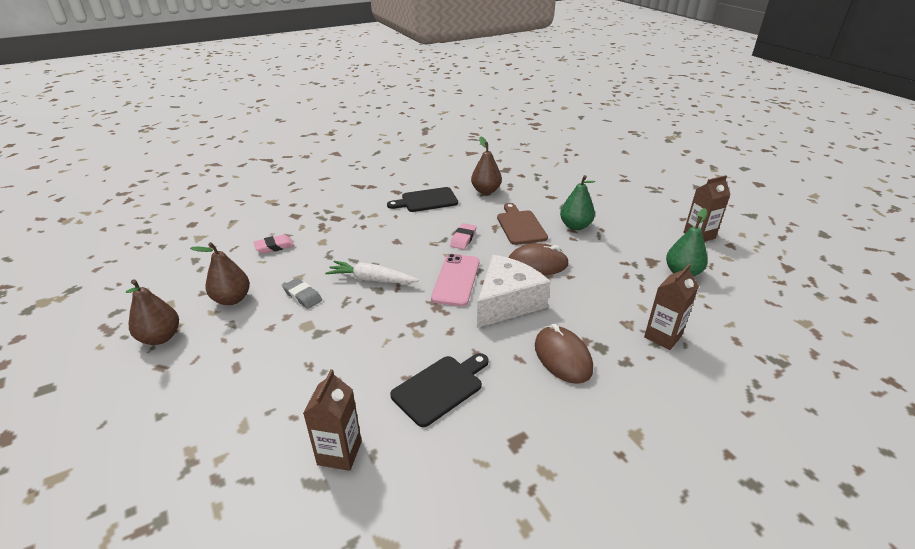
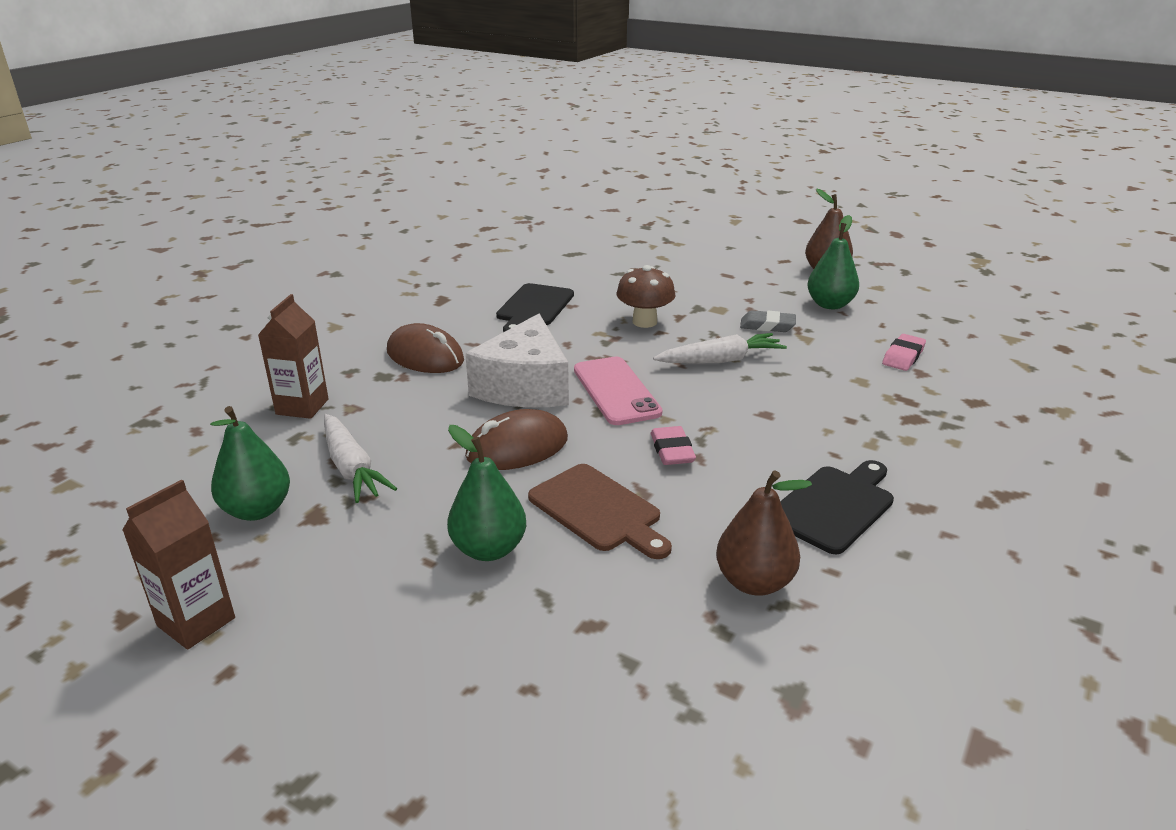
camera: 150 degrees right, 5 degrees down
brown pear [190,242,250,305] -> green pear [807,215,859,309]
brown carton [303,369,362,471] -> none
none -> white carrot [324,414,397,503]
none -> brown mushroom [617,265,675,328]

